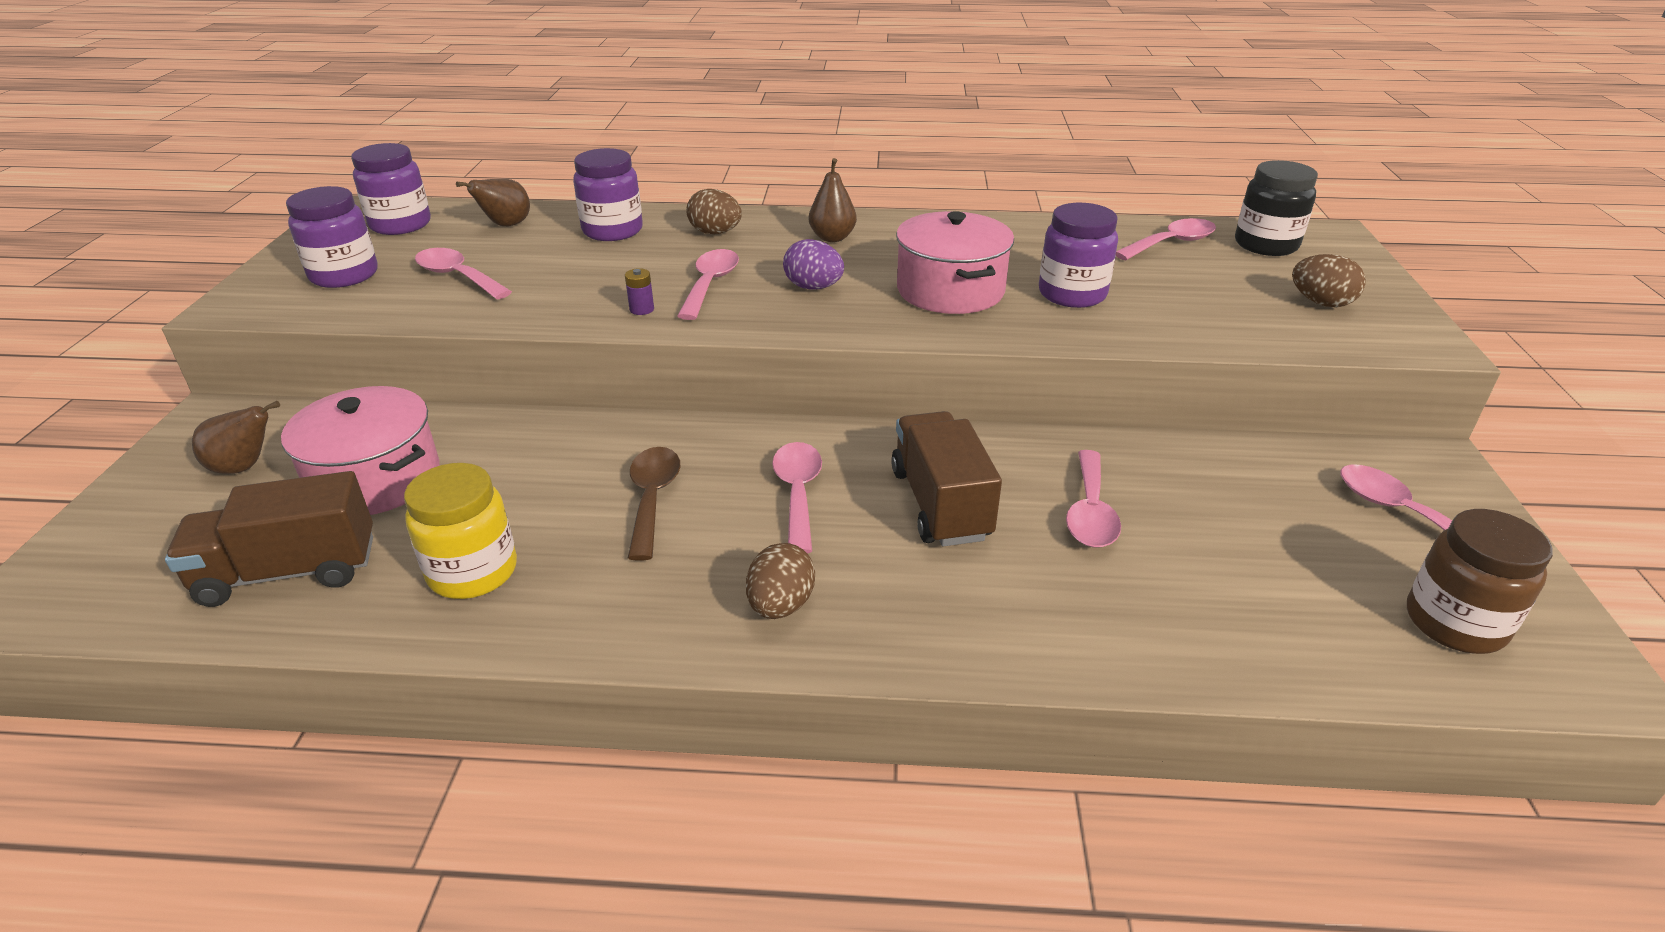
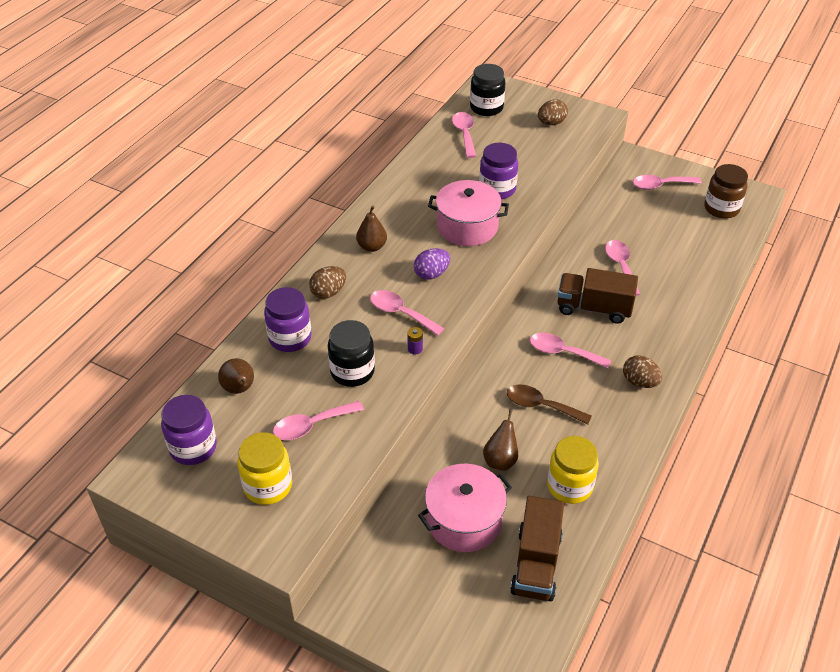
camera: 65 degrees left, 10 degrees up
brown pear [192,401,280,474] -> brown pear moved to [483,409,518,471]
purple jar [286,186,378,288] -> yellow jar [237,432,292,505]
pink spoon [1066,450,1121,548] -> pink spoon turned 135 degrees counterclockwise [605,240,640,296]
none -> black jar [328,320,375,387]

